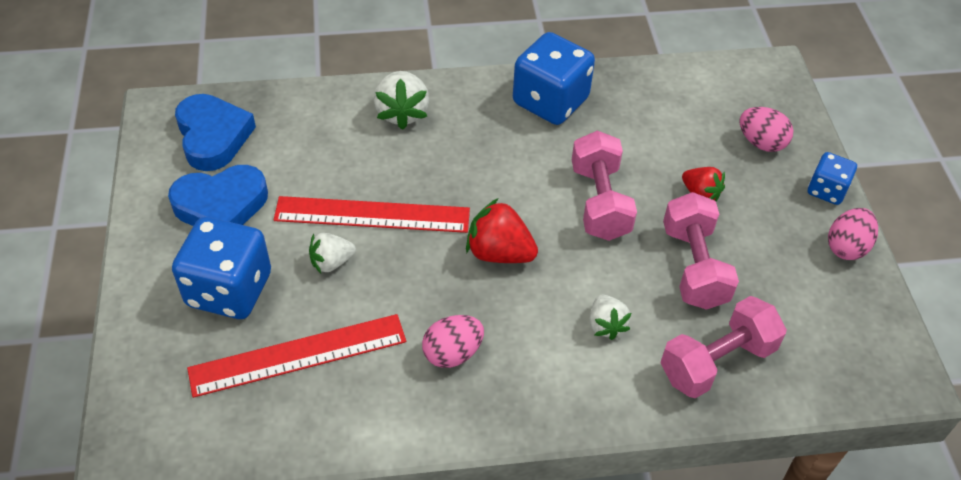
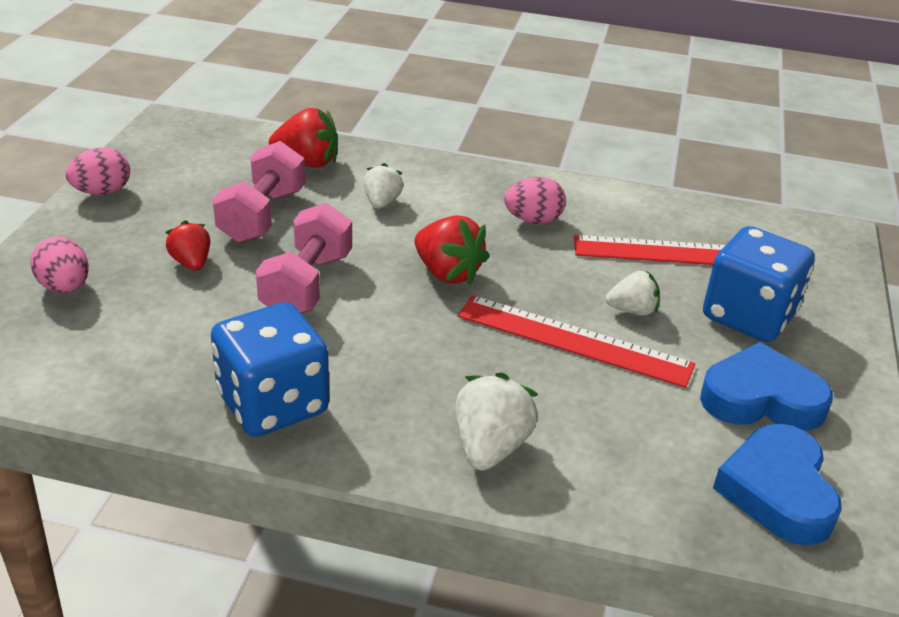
camera: 160 degrees left, 15 degrees down
pink dumbbell [660,296,787,399] -> red strawberry [269,108,338,168]
blue dice [808,152,857,205] -> none

